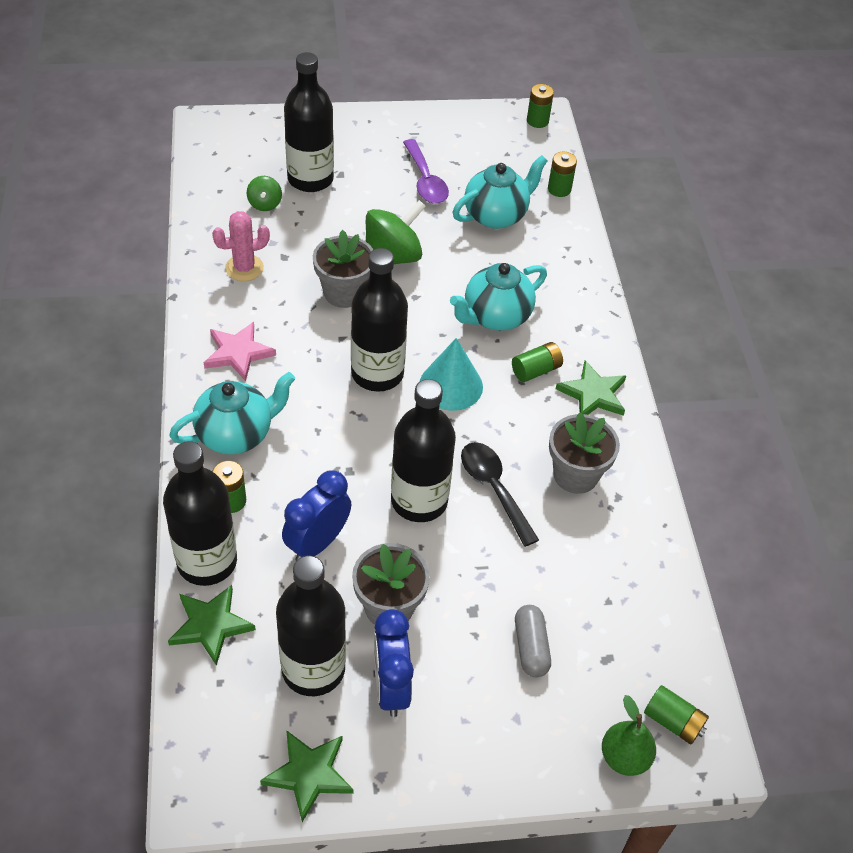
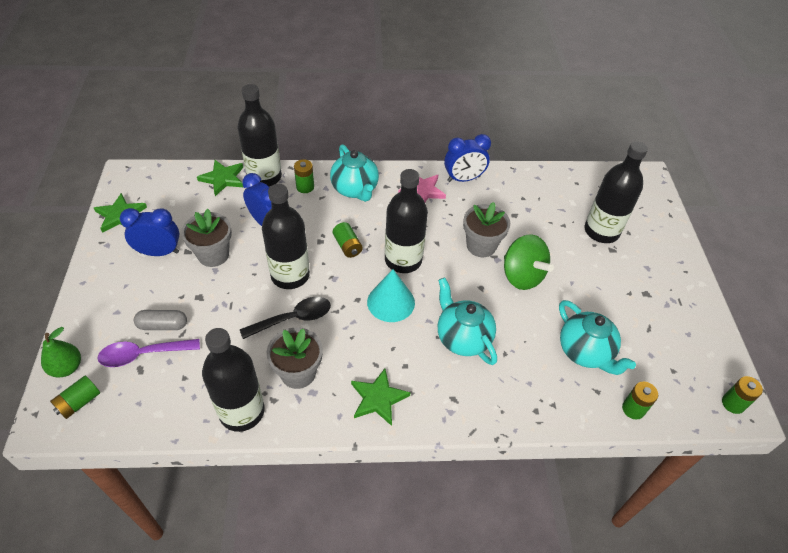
camera: 95 degrees right, 0 degrees up
pink cactus [212,211,270,281] -> none
green spinning top [247,176,282,211] -> none
black bottle [276,555,346,696] -> black bottle moved to [202,328,265,432]
purple spoon [403,139,449,204] -> purple spoon moved to [97,339,200,367]
green battery [512,342,563,382] -> green battery moved to [333,222,363,258]
none -> blue clock [444,134,491,182]

